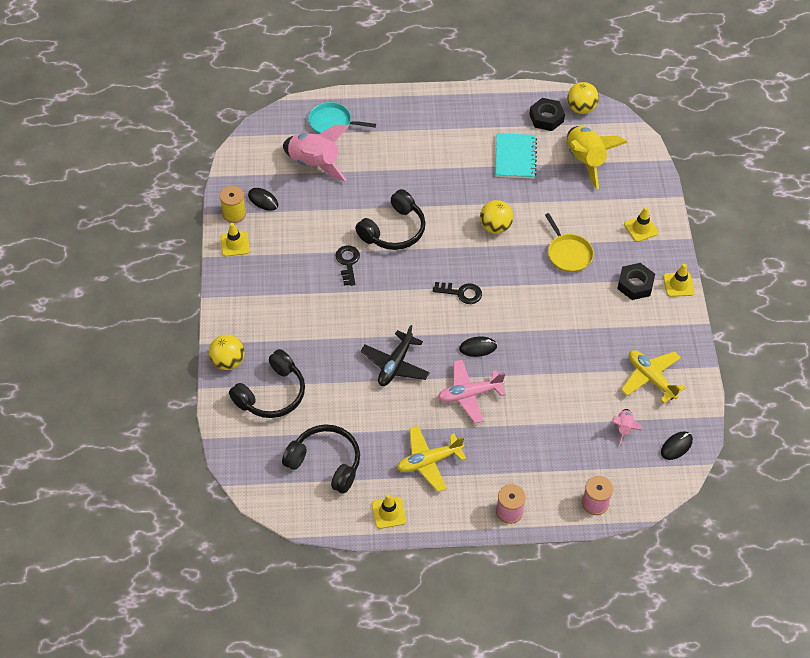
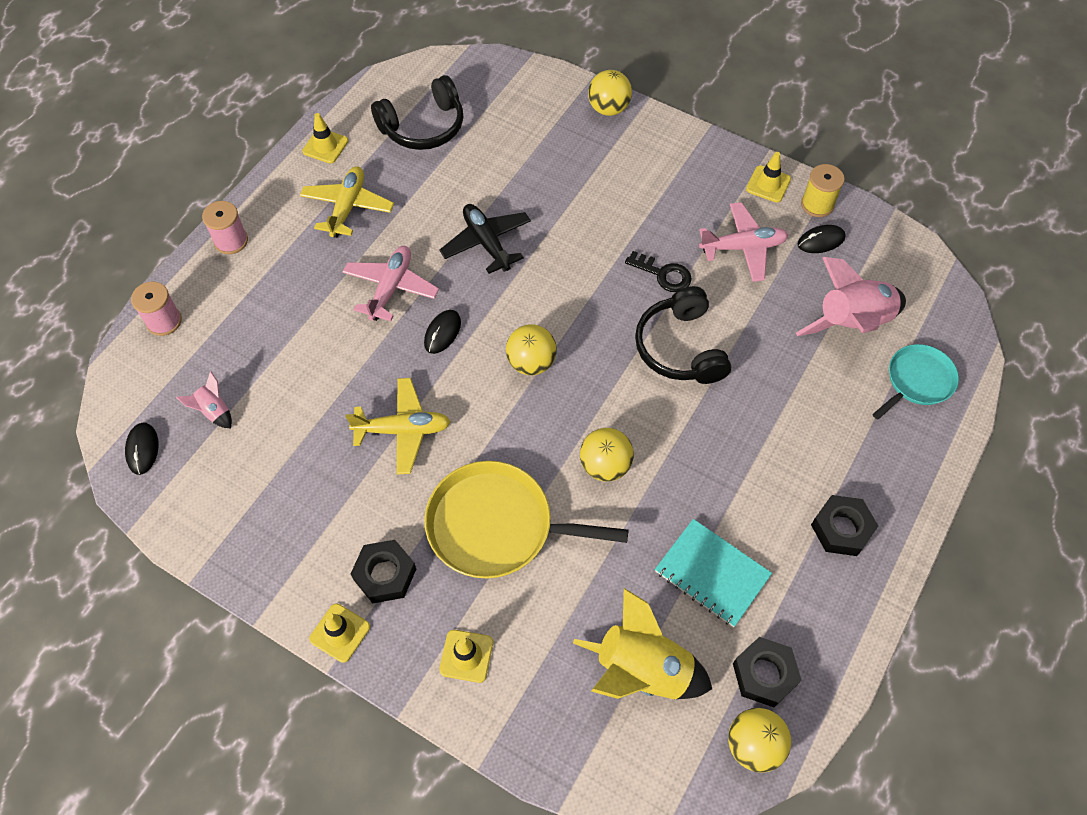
camera: 125 degrees right, 5 degrees up
black headphones [229,349,305,418] -> none
black key [433,282,482,304] -> yellow ball [506,324,557,375]
yellow pan [545,213,594,272] -> yellow pan [424,461,629,578], size x1.69
yellow plane [621,350,686,403] -> yellow plane moved to [346,378,451,474]
none -> pink plane [699,202,788,282]
none -> black nut [811,495,878,556]

